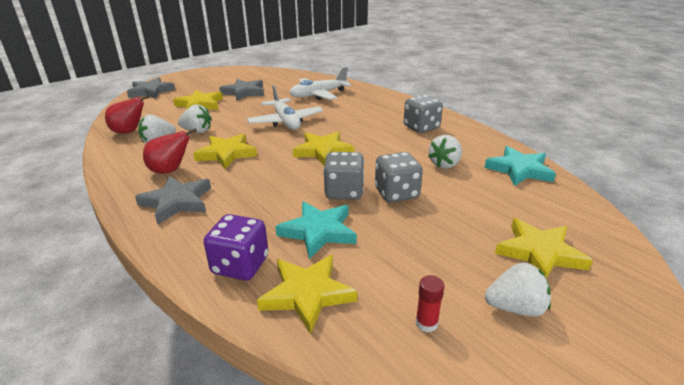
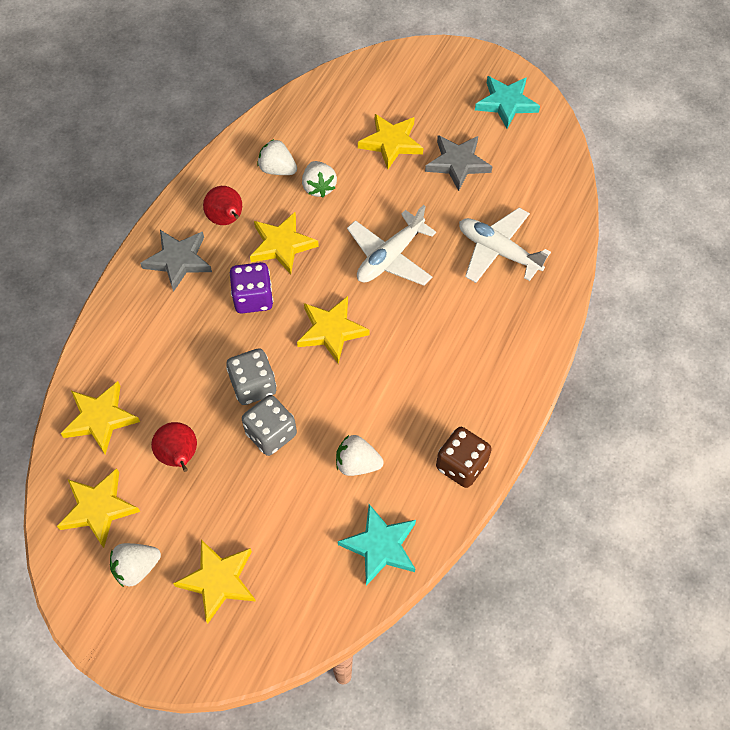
camera: 65 degrees right, 30 degrees up
red pear [105,95,150,134] -> red pear moved to [151,422,197,472]
grey star [127,77,175,99] -> none
purple dice [204,214,268,280] -> purple dice moved to [230,262,273,313]
turquoise star [275,201,357,259] -> turquoise star moved to [475,76,540,129]
grey dice [404,95,443,133] -> none
red glue stick [415,275,444,332] -> yellow star [57,468,140,548]
white strawberry [485,263,551,317] -> white strawberry turned 90 degrees clockwise [110,543,161,587]
none -> brown dice [436,427,492,488]

